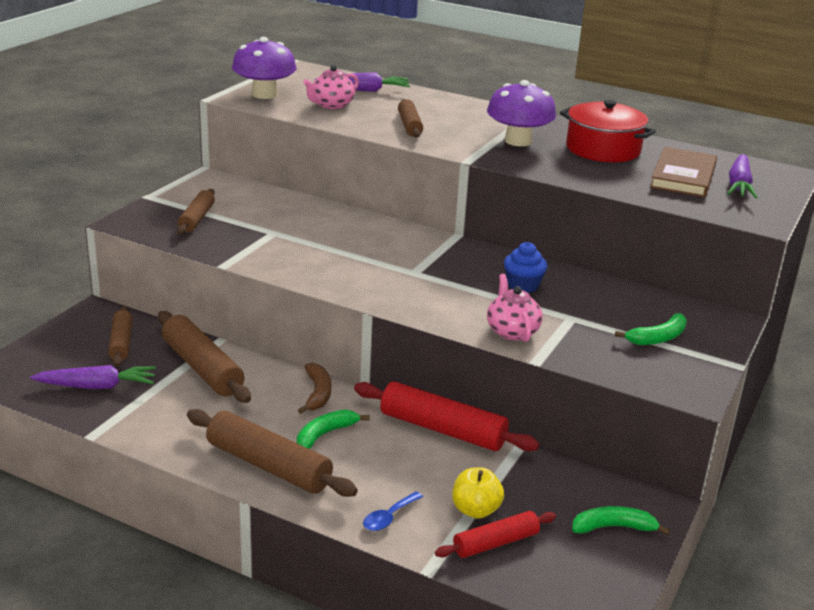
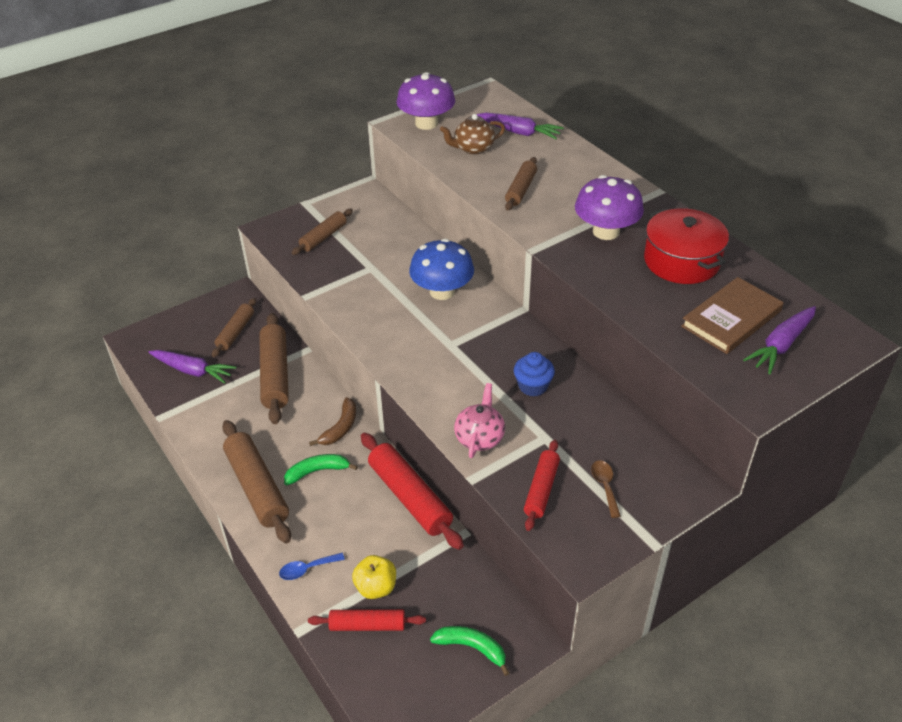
camera: 30 degrees right, 15 degrees up
pink teapot [303,65,359,109] -> brown teapot [440,114,505,155]
green banana [615,313,687,345] -> brown spoon [591,460,621,518]
none -> blue mushroom [409,239,474,300]
none -> red rolling pin [524,440,560,531]

